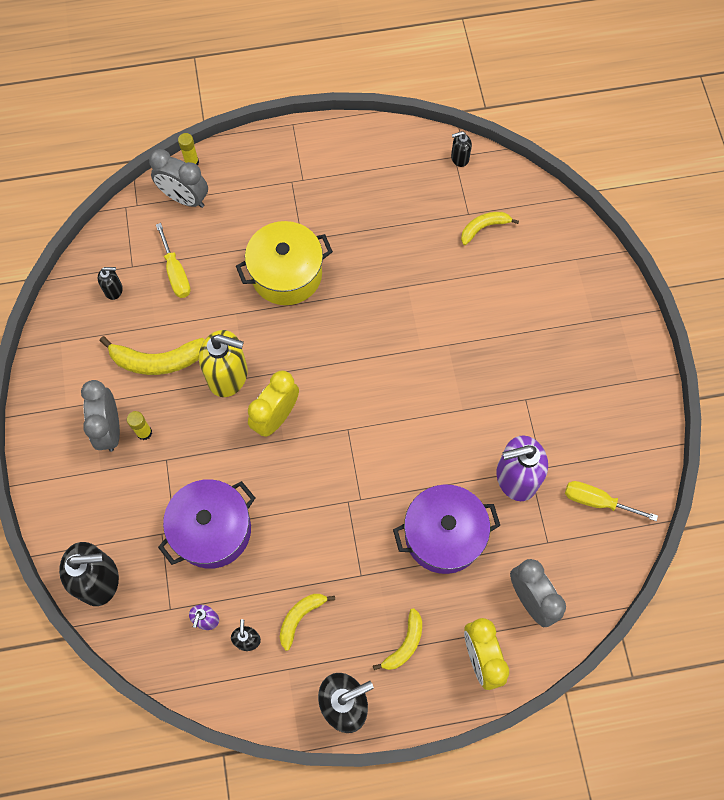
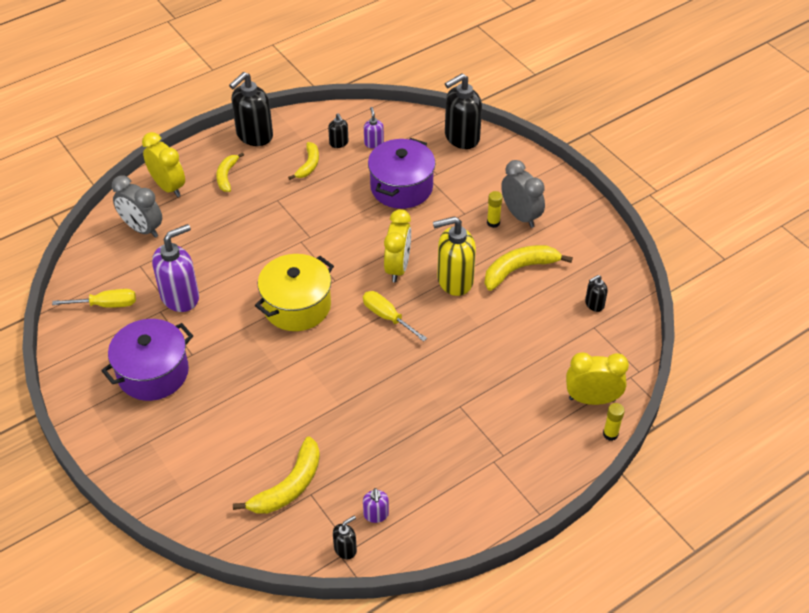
camera: 155 degrees right, 20 degrees down
grey clock [149,149,208,208] -> yellow clock [566,352,629,405]
yellow screwdriver [156,223,191,298] -> yellow screwdriver moved to [363,291,427,342]
yellow pot [236,221,333,305] -> yellow pot moved to [255,254,334,331]
purple pot [393,484,500,574] -> purple pot moved to [101,319,193,401]
yellow banana [461,212,519,245] -> yellow banana [233,436,320,514], size x1.61
none -> purple soap dispenser [363,488,389,523]

